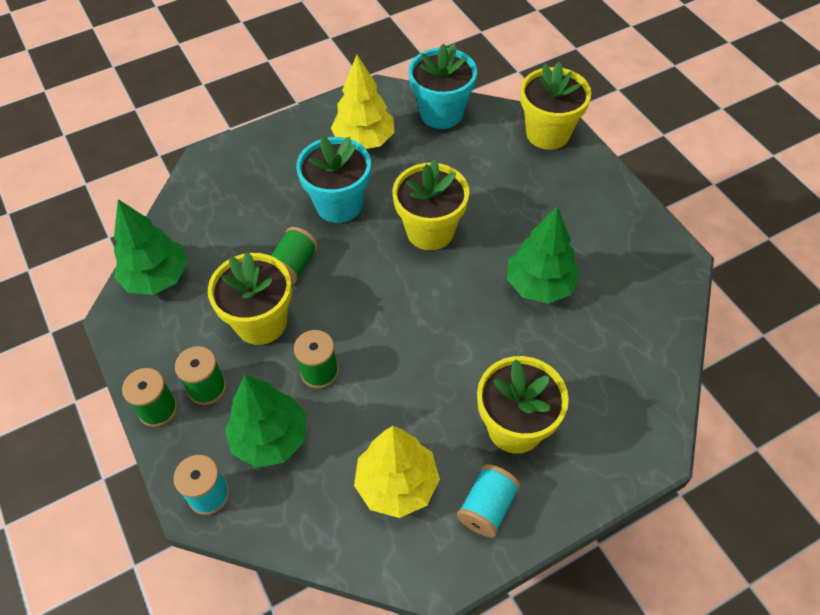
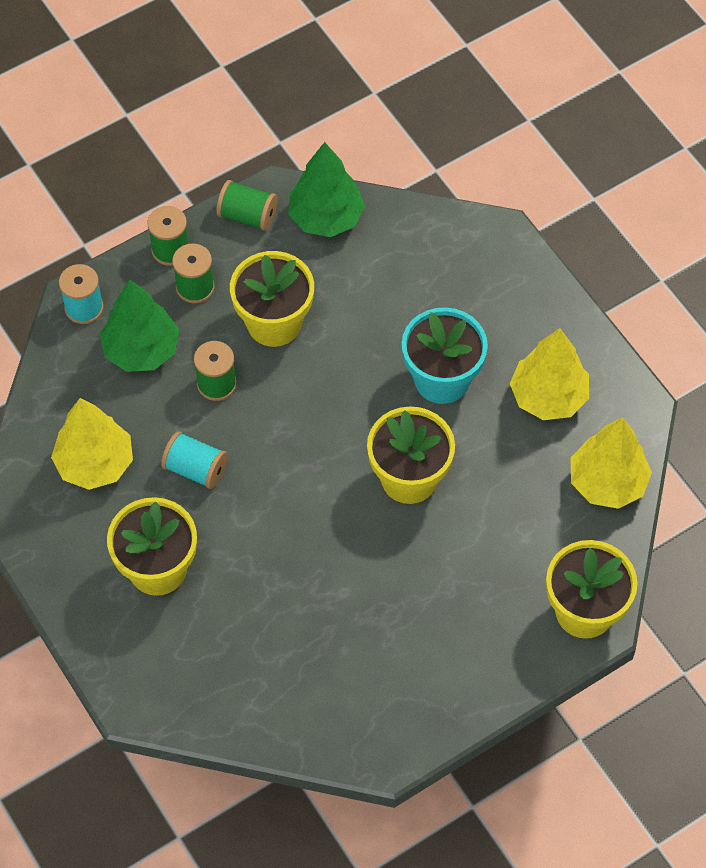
camera: 85 degrees right, 5 degrees up
green spool [271,227,318,285] -> green spool moved to [216,180,277,231]
turquoise flower pot [408,44,477,129] -> yellow tree [571,417,652,509]
turquoise spool [457,464,520,537] -> turquoise spool moved to [161,431,228,489]
green tree [507,206,580,304] -> none

